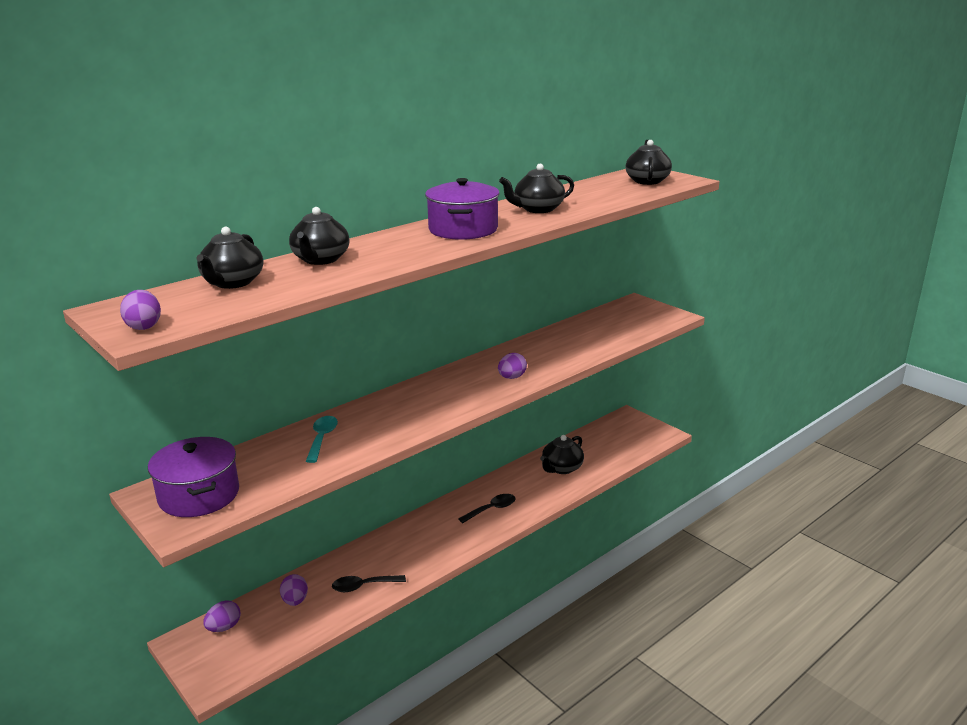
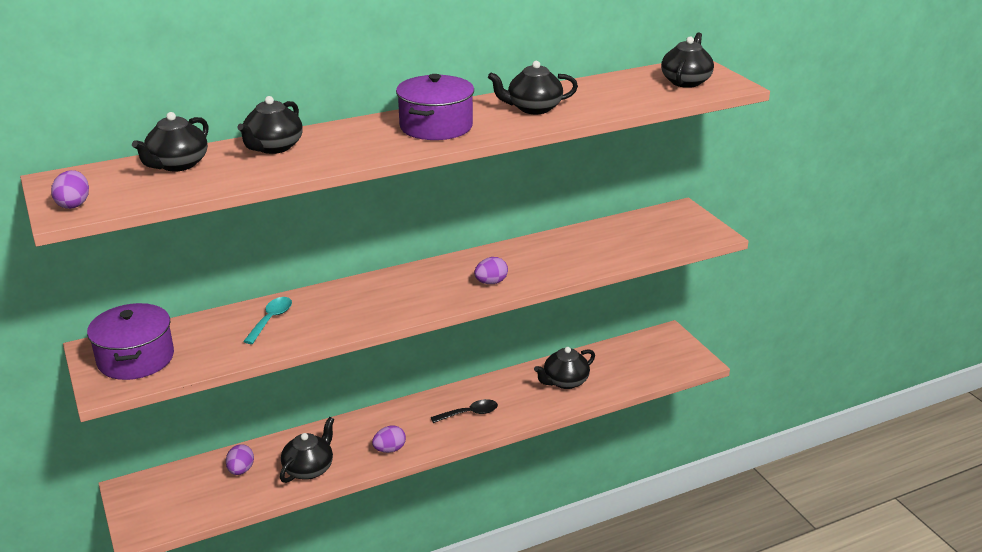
camera: 15 degrees right, 5 degrees up
purple egg [203,600,241,632] -> purple egg moved to [372,425,406,453]
black spoon [332,575,406,592] -> black teapot [280,417,334,483]

